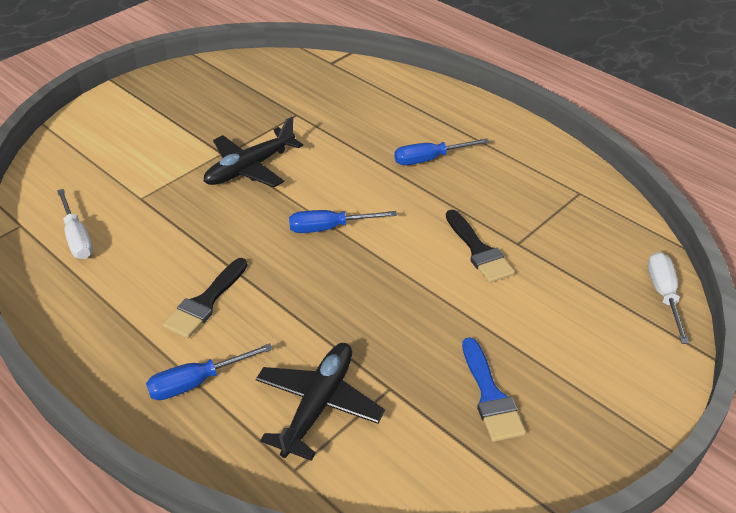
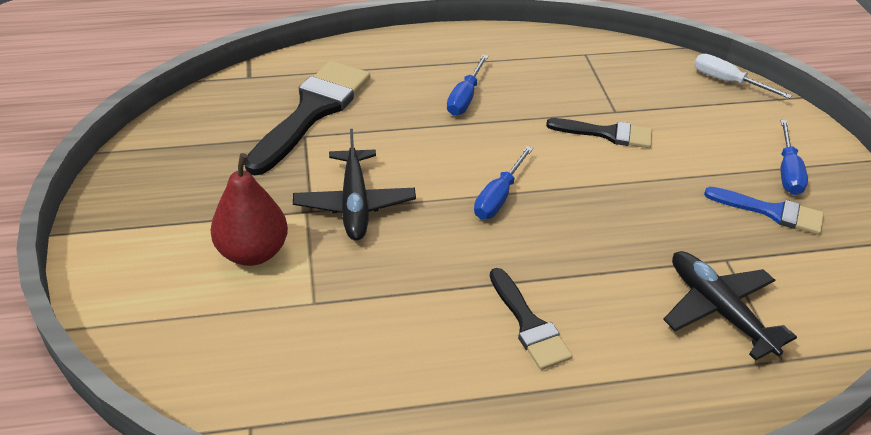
camera: 55 degrees left, 0 degrees up
white screwdriver [57,189,93,259] -> none
blue screwdriver [146,343,273,400] -> blue screwdriver moved to [781,120,808,195]
none -> red pear [210,153,288,266]
none -> black brush [244,61,370,175]

